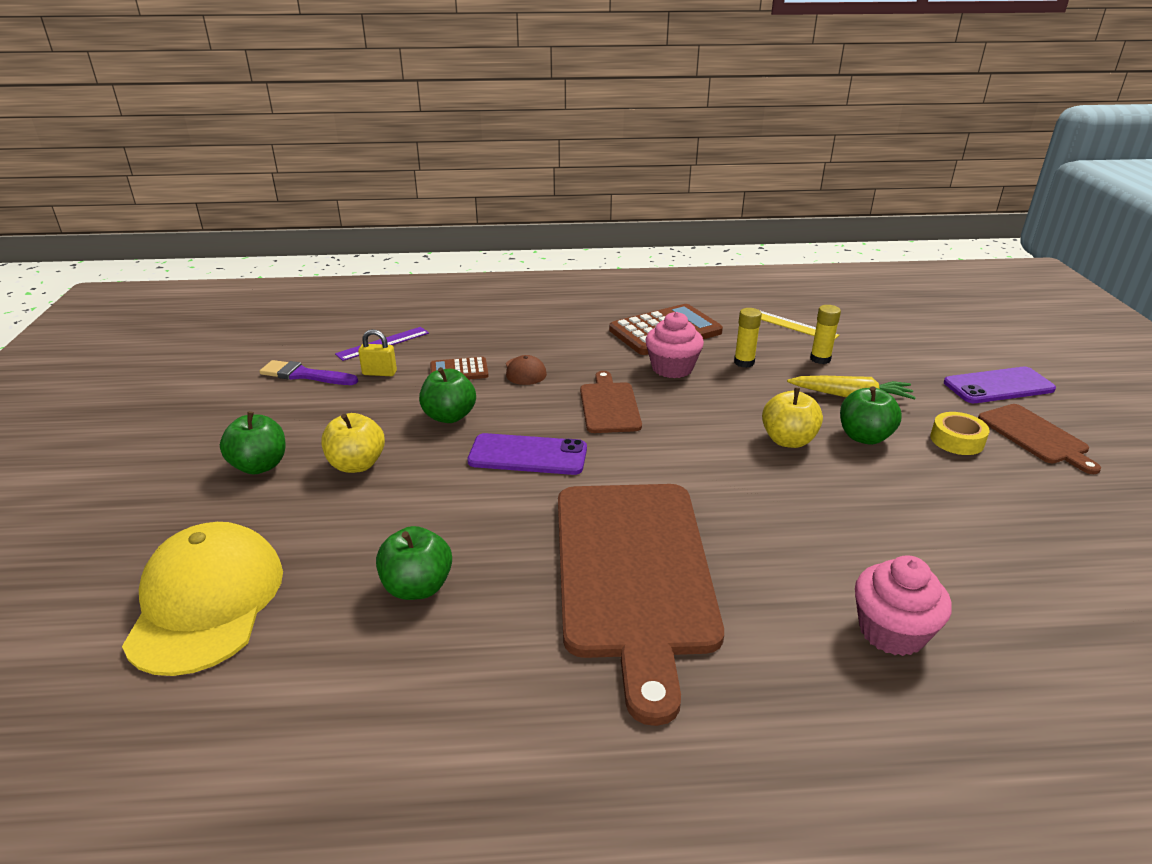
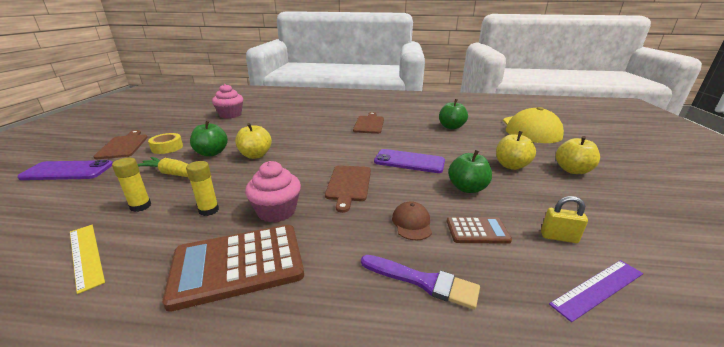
camera: 170 degrees left, 5 degrees down
green apple [220,411,286,474] -> yellow apple [556,136,600,174]
purple brush [259,360,358,385] -> purple brush moved to [361,255,480,310]
brown cutting board [558,484,724,726] -> brown cutting board [353,112,384,134], size x0.48
pink cupcake [855,555,952,656] -> pink cupcake moved to [212,84,243,119]

